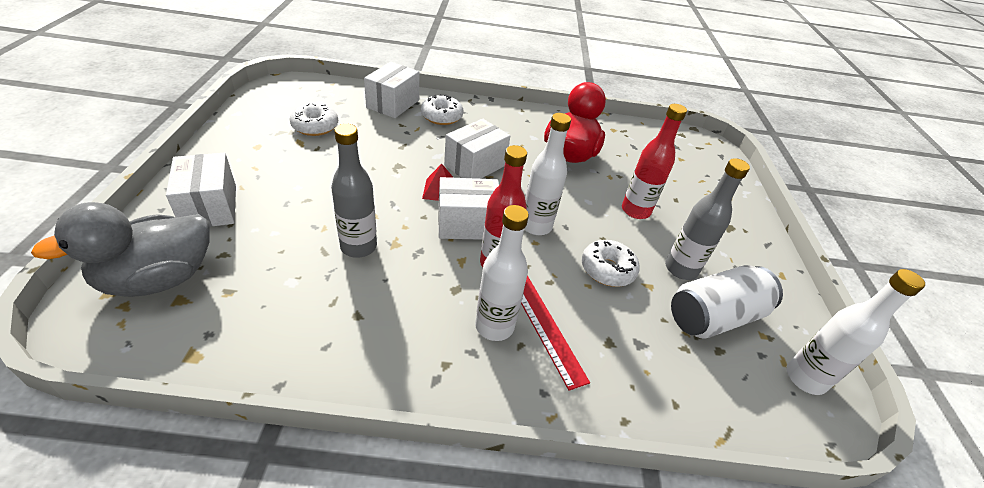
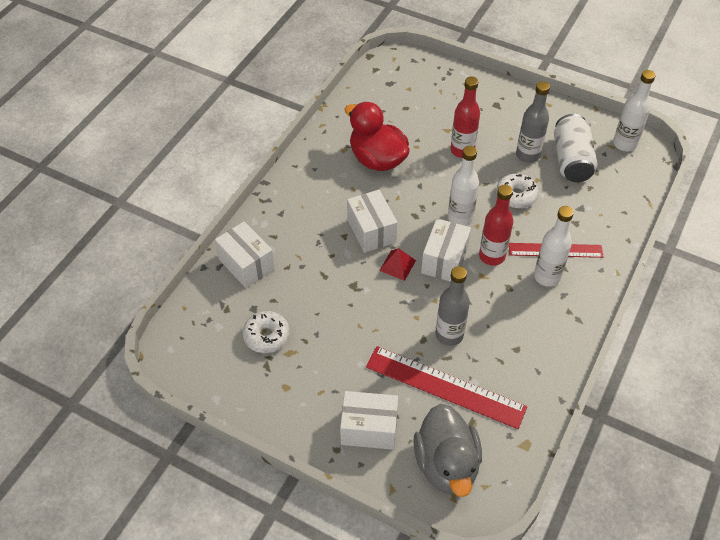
camera: 60 degrees left, 10 degrees up
white donut [421,94,464,125] -> none
none -> red ruler [366,346,527,429]

